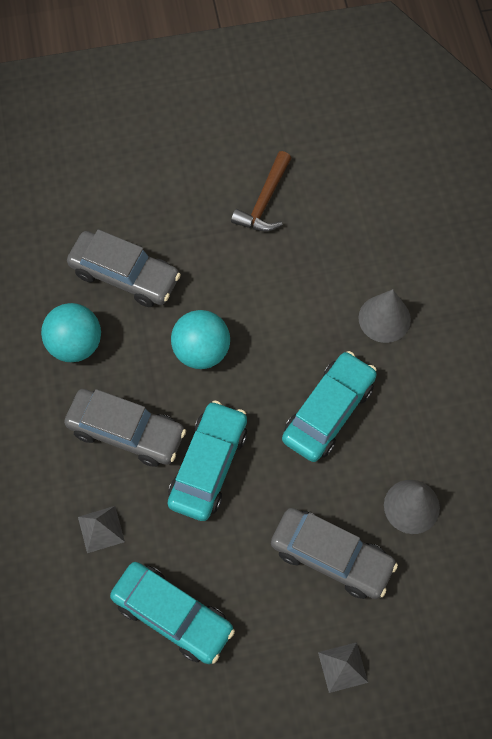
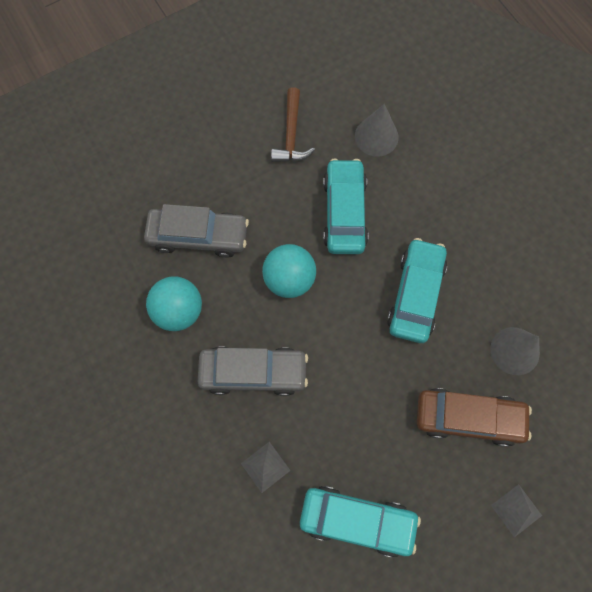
camera: 20 degrees left, 5 degrees up
turquoise car [167,401,247,521] -> turquoise car moved to [323,158,369,254]
grey car [271,508,398,599] -> brown car [417,388,532,447]
grey cone [358,289,411,343] -> grey cone moved to [355,104,399,157]

